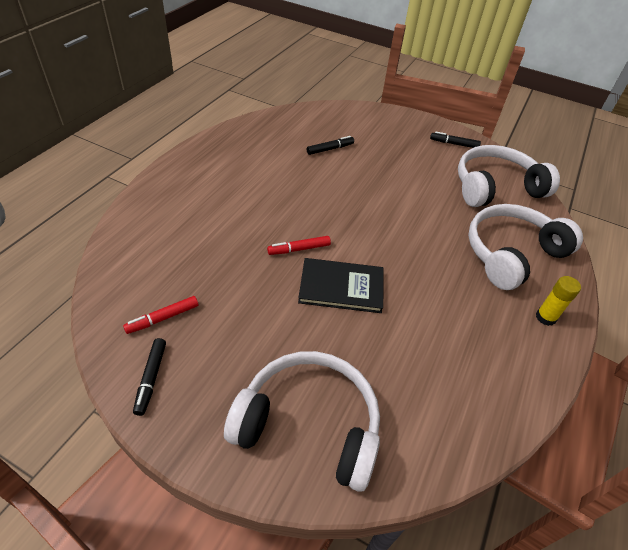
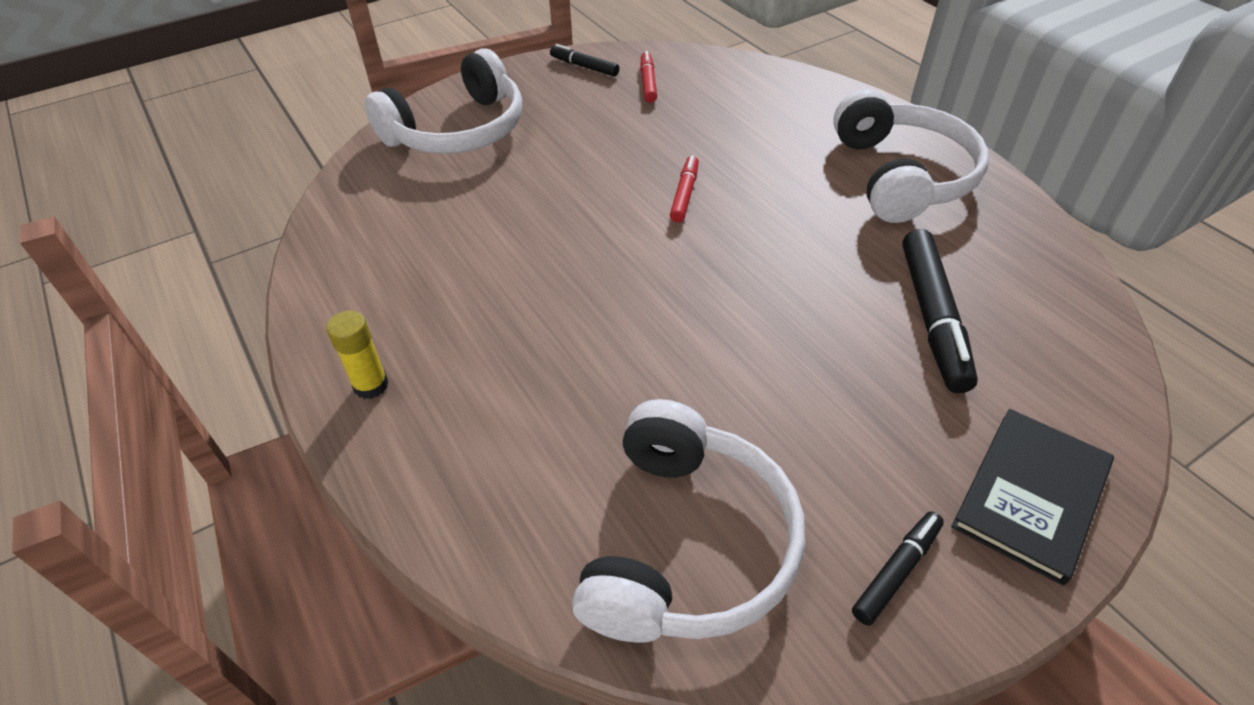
camera: 125 degrees right, 0 degrees up
black book [298,258,383,313] -> black book moved to [951,409,1114,586]
black marker [307,136,354,155] -> black marker [902,229,978,393], size x1.82
white headphones [468,204,583,290] -> white headphones moved to [833,89,989,223]

